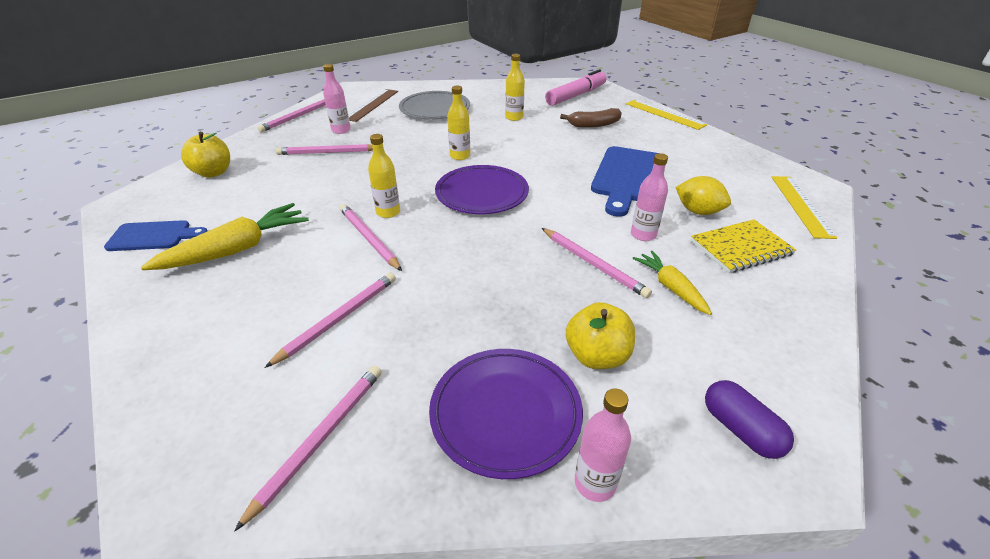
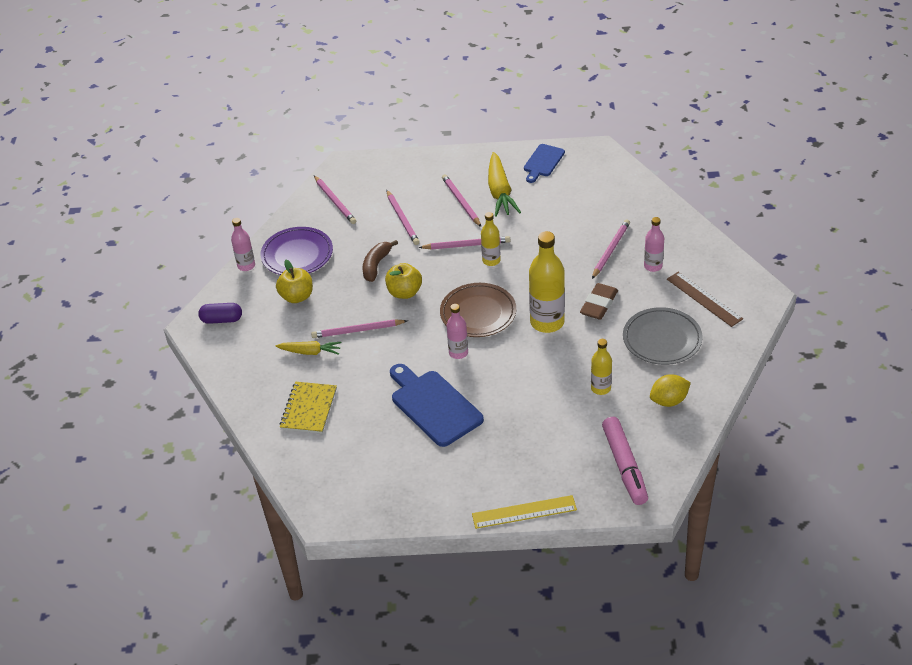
camera: 125 degrees right, 5 degrees up
yellow apple [181,132,230,178] -> yellow apple moved to [385,263,422,299]
pink pencil [257,99,326,132] -> pink pencil moved to [442,174,481,227]
purple plate [435,165,529,214] -> brown plate [440,283,516,337]
yellow bottle [447,86,470,160] -> yellow bottle [529,231,565,333], size x1.79
brown banana [560,108,622,128] -> brown banana moved to [362,240,398,282]
pink bottle [631,153,668,241] -> pink bottle moved to [447,304,468,359]
yellow lemon [675,176,731,215] -> yellow lemon moved to [650,374,691,407]
yellow ruler [772,176,837,239] -> none
none -> brown eraser [580,283,618,320]

